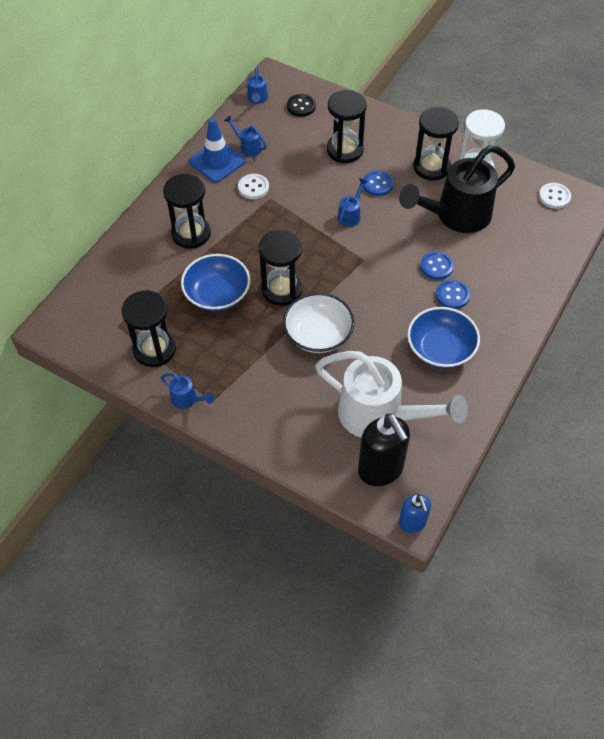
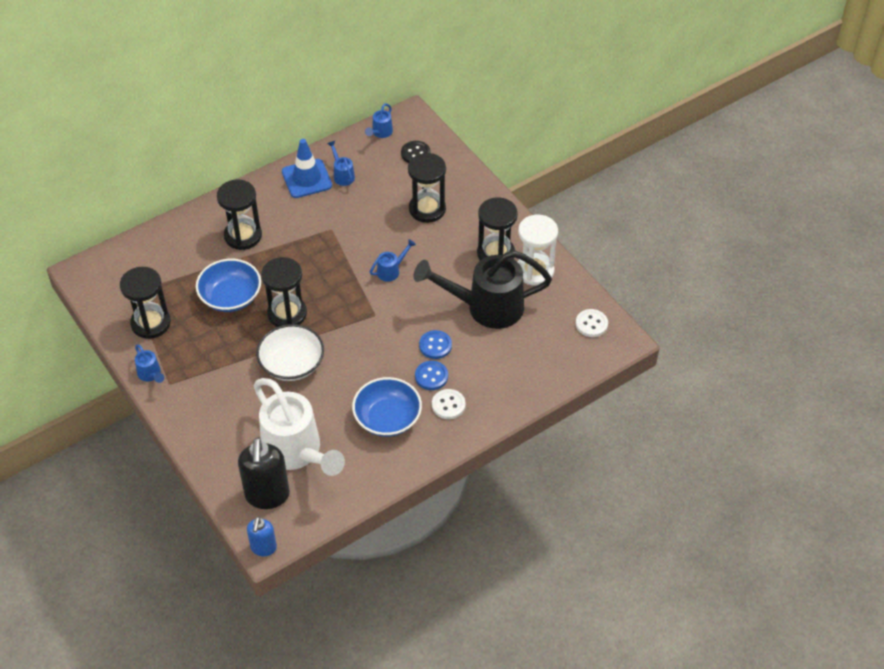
camera: 25 degrees right, 5 degrees down
white button [238,174,269,199] -> white button moved to [432,389,465,419]
blue button [363,170,394,196] -> none

